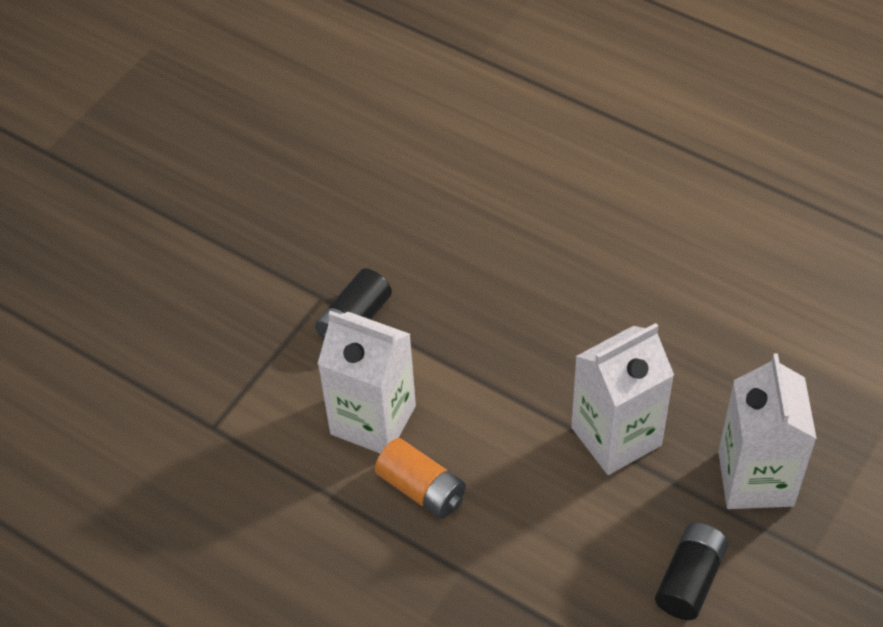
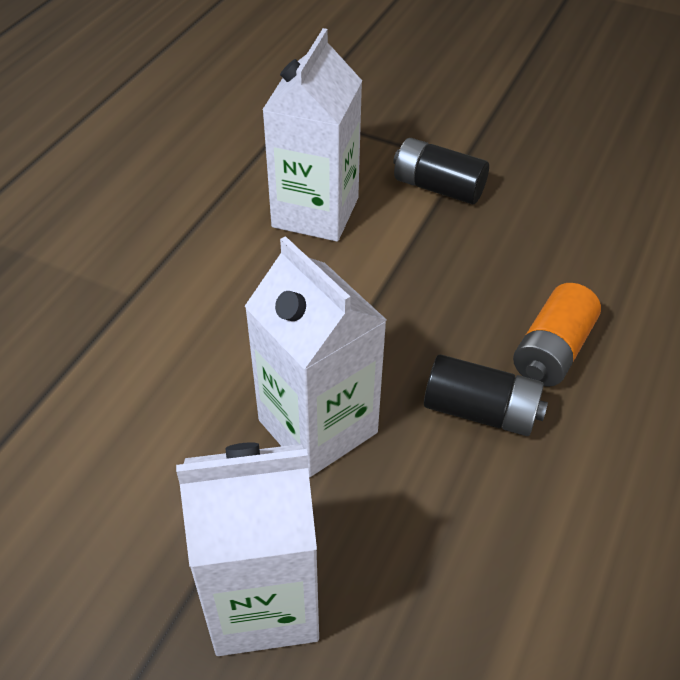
camera: 80 degrees right, 5 degrees down
orange battery [375,438,466,519] -> orange battery moved to [513,283,601,387]
black battery [655,522,728,620] -> black battery moved to [424,354,548,436]

